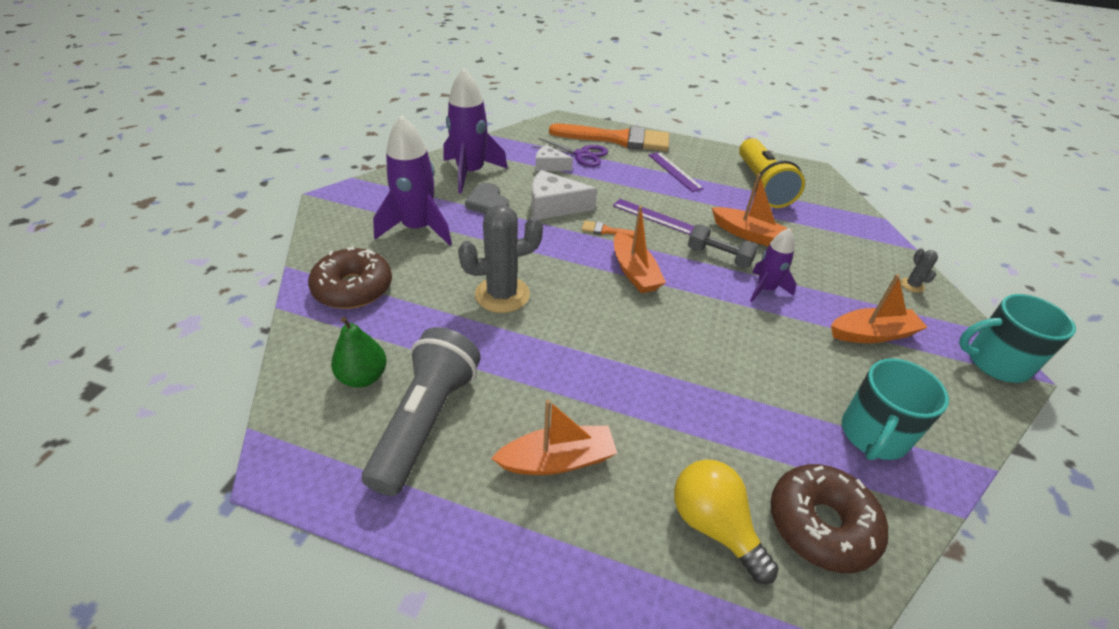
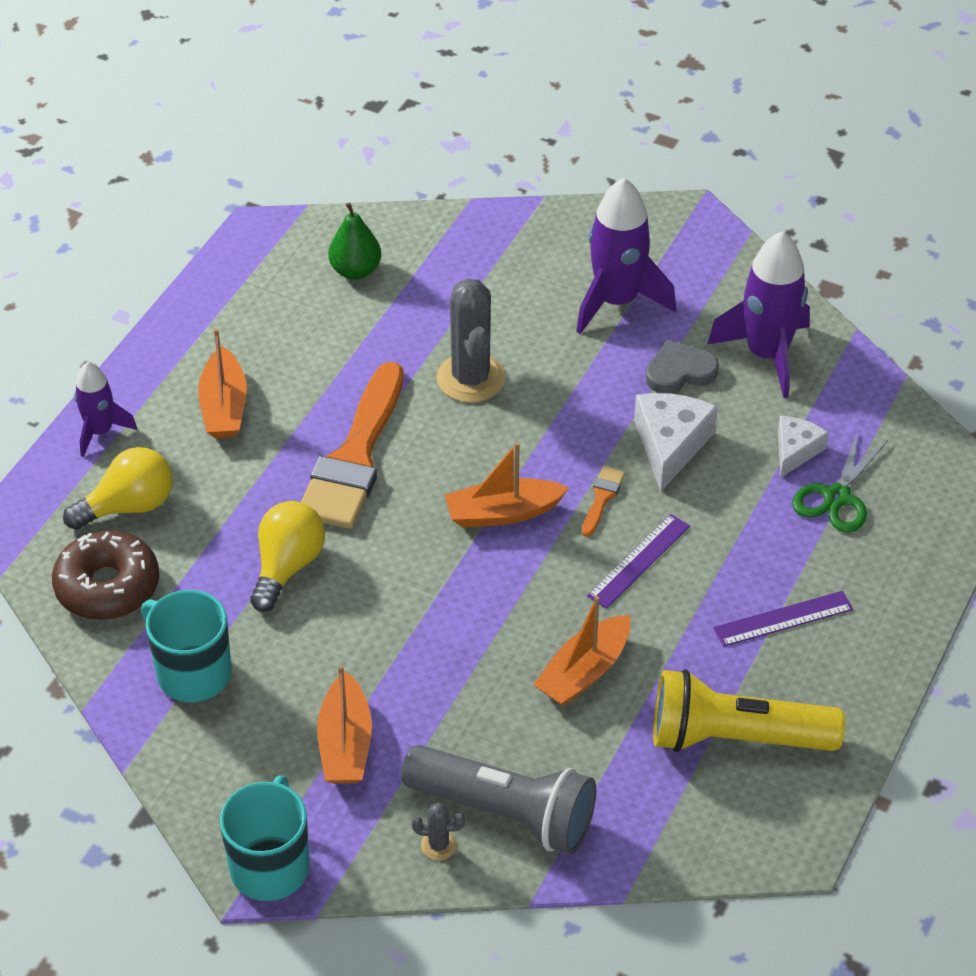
camera: 100 degrees right, 5 degrees up
brown donut [308,246,392,309] -> none
grey flashlight [362,327,481,496] -> grey flashlight moved to [401,745,596,854]
purple scissors [531,138,608,167] -> green scissors [792,431,888,532]
orange brush [549,124,669,151] -> orange brush moved to [301,362,404,529]
grey dumbbell [688,224,758,268] -> none
purple rocket [750,228,796,302] -> purple rocket moved to [74,362,137,457]
none -> yellow light bulb [250,501,325,612]

